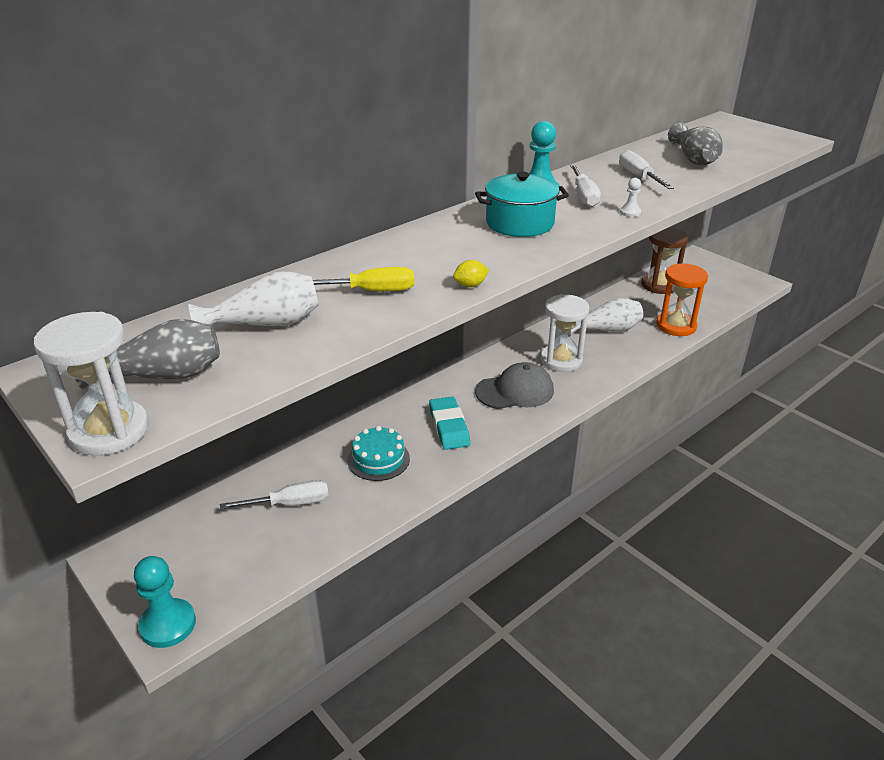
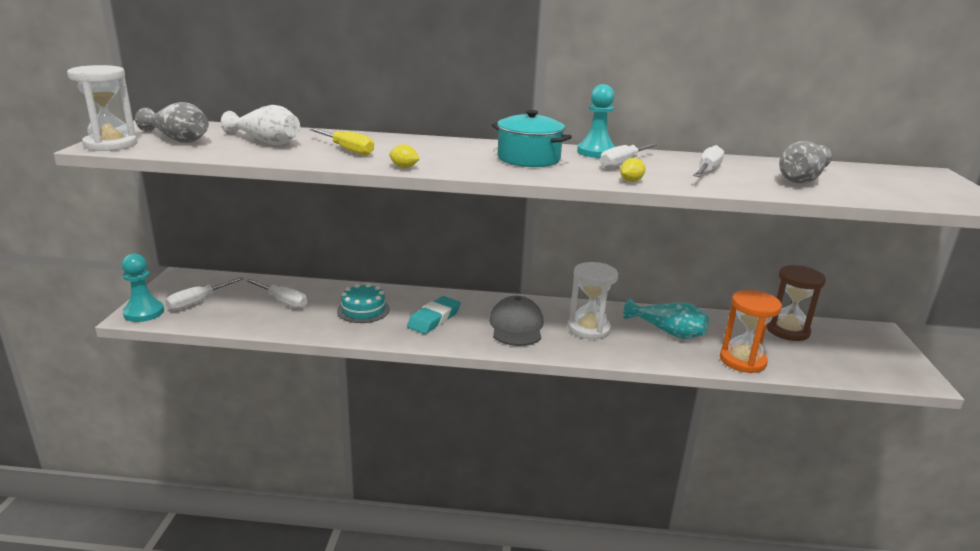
camera: 45 degrees right, 10 degrees down
grey cap [475,362,554,409] -> grey cap turned 120 degrees counterclockwise [489,295,544,346]
white vase [567,298,643,337] -> turquoise vase [623,298,709,339]
white pawn [620,178,641,217] -> yellow lemon [620,158,646,182]
none -> white screwdriver [165,277,244,310]

